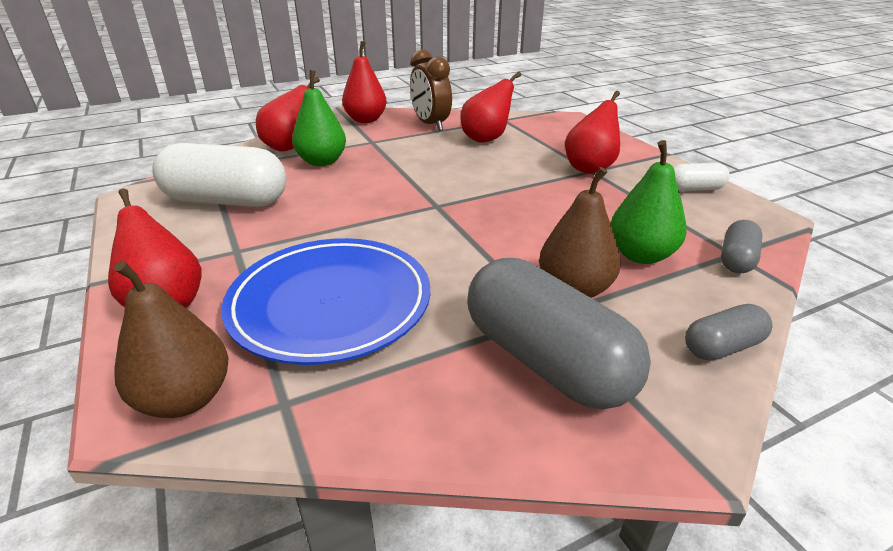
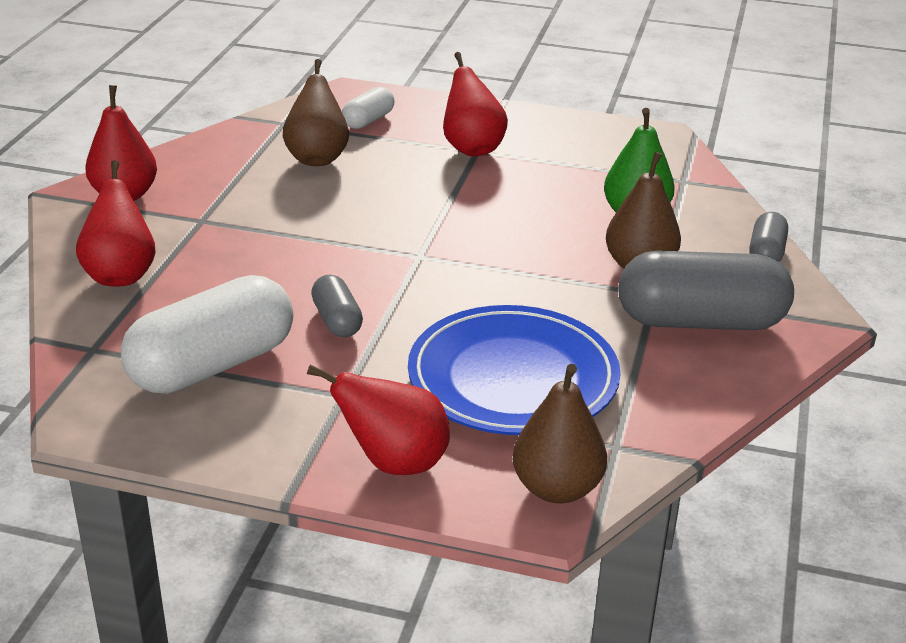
camera: 50 degrees left, 0 degrees up
green pear [292,70,346,166] -> none
brown clock [410,49,452,131] -> none
red pear [461,72,521,143] -> brown pear [283,59,349,166]
white capsule [673,163,730,191] -> white capsule moved to [342,86,395,129]
grey capsule [721,220,763,274] -> grey capsule moved to [311,275,363,337]

